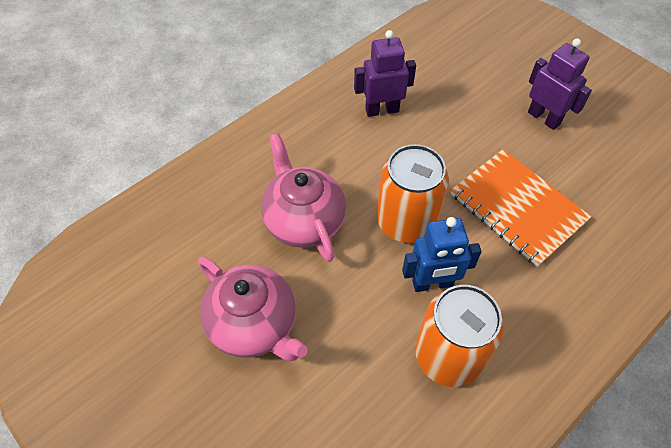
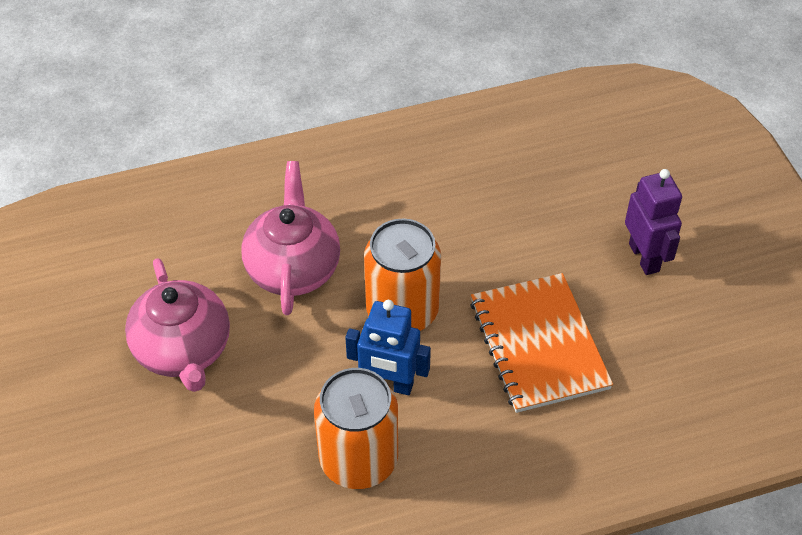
camera: 25 degrees right, 5 degrees down
purple robot [354,30,416,117] -> none

